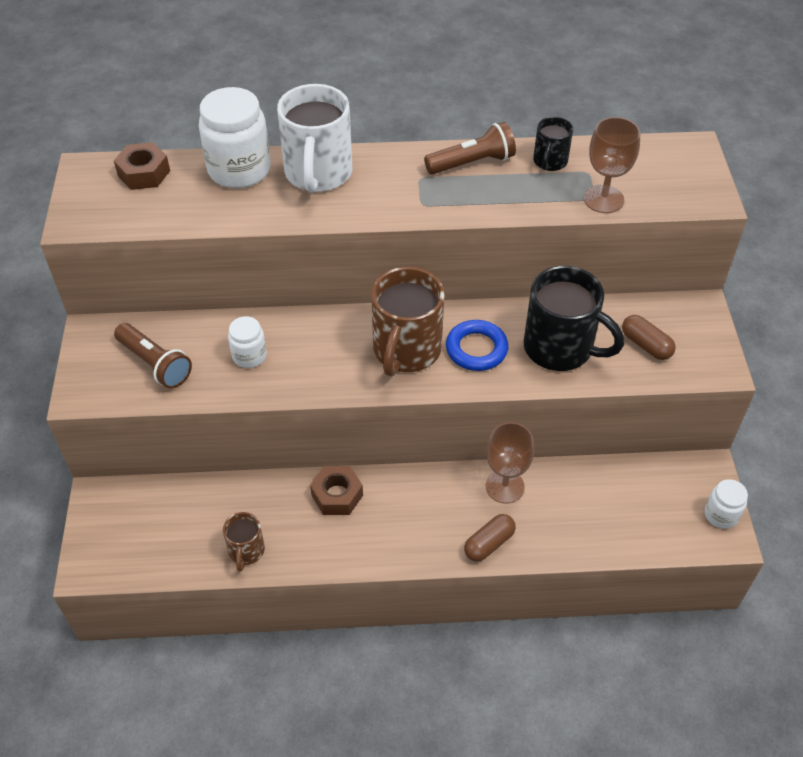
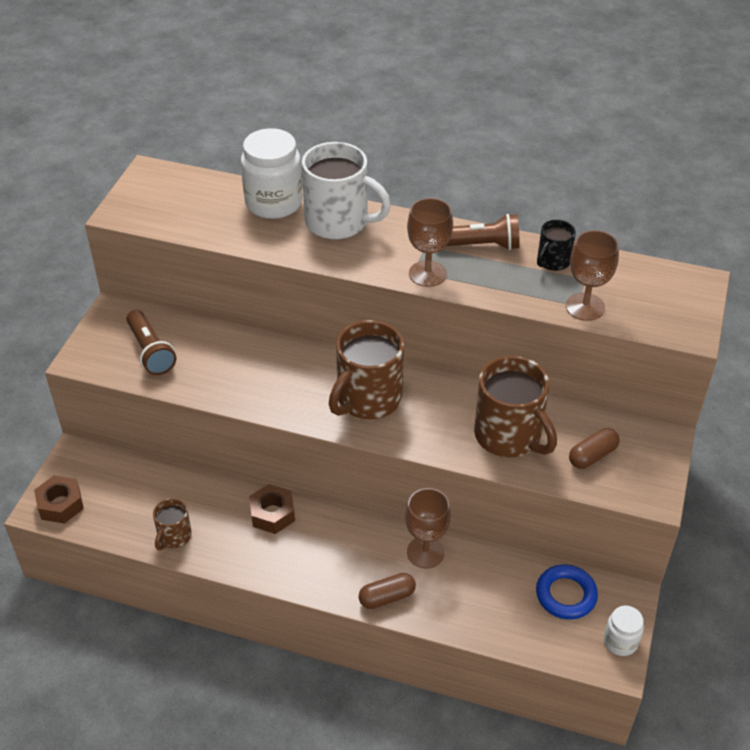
camera: 20 degrees right, 5 degrees down
brown nut [114,142,170,190] -> brown nut moved to [34,476,84,524]
white jar [228,316,267,368] -> none
white mug [277,84,352,193] -> white mug turned 90 degrees counterclockwise [302,142,391,239]
blue ring [446,320,509,371] -> blue ring moved to [536,565,598,619]
black mug [523,266,624,371] -> brown mug [474,356,557,458]
brown capsule [622,315,676,360] -> brown capsule turned 75 degrees clockwise [569,428,619,469]
none -> brown goblet [407,198,453,287]

